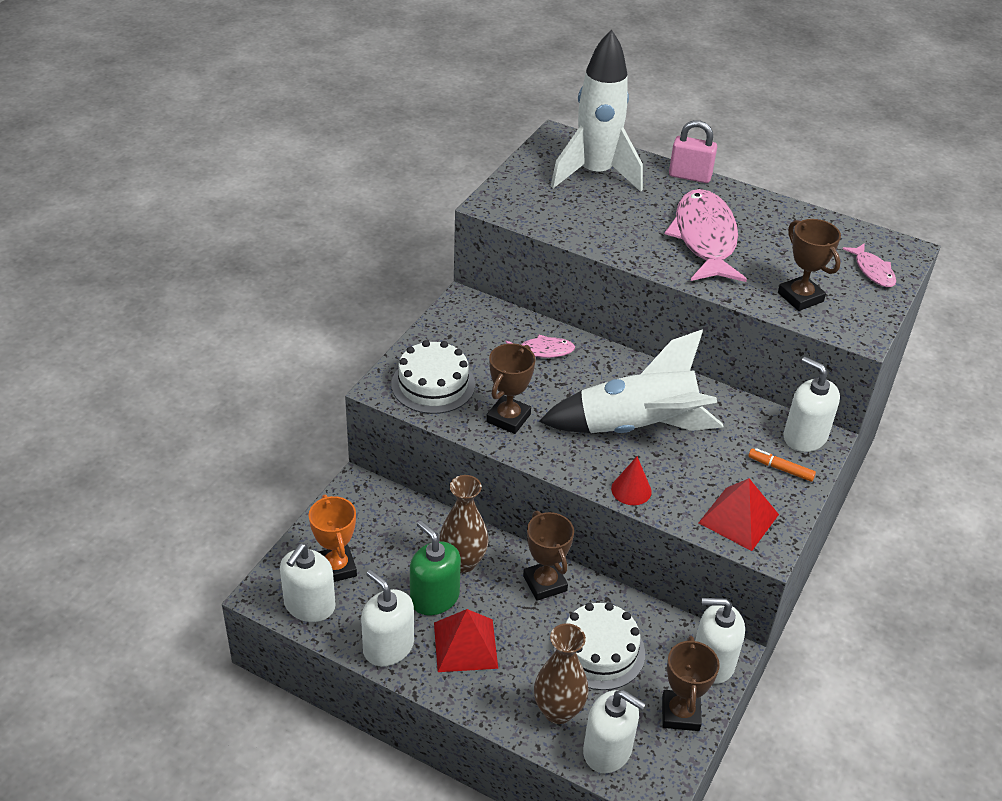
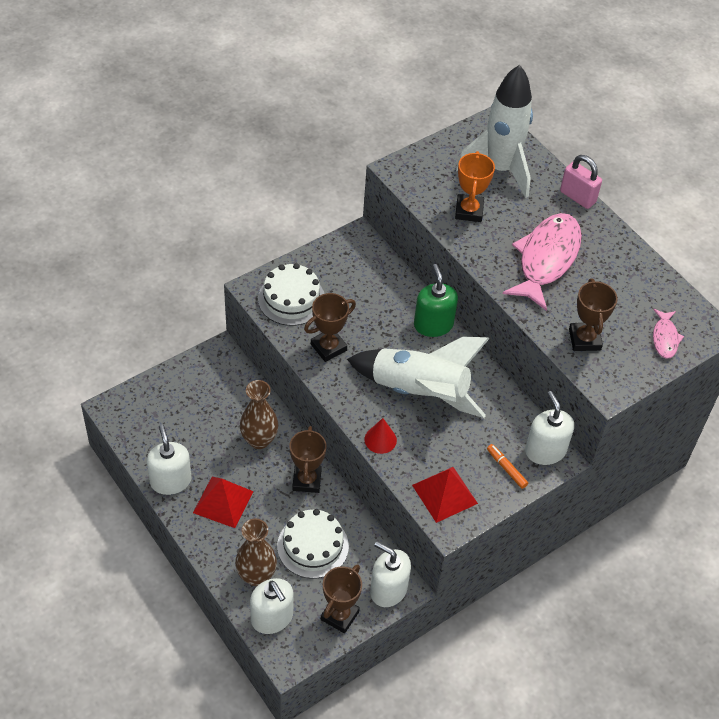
camera: 25 degrees right, 10 degrees up
white soap dispenser [280,543,336,622] -> none
orange trophy [308,494,357,582] -> orange trophy moved to [455,151,495,222]
green soap dispenser [410,520,461,615] -> green soap dispenser moved to [414,264,458,337]
pink fish [505,335,575,358] -> none

